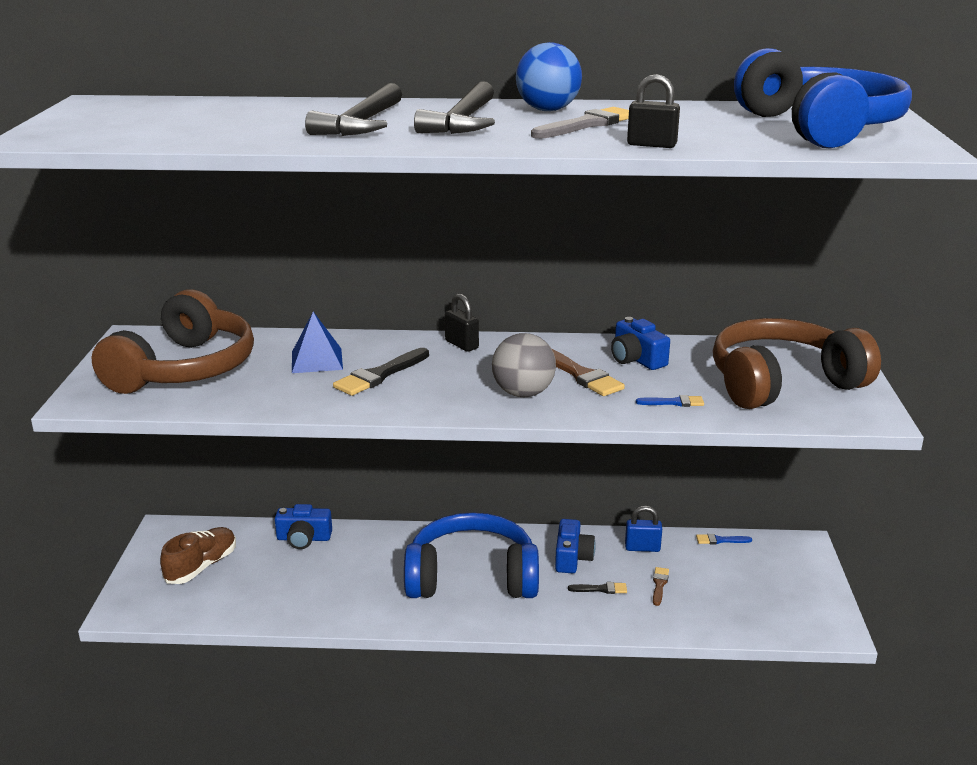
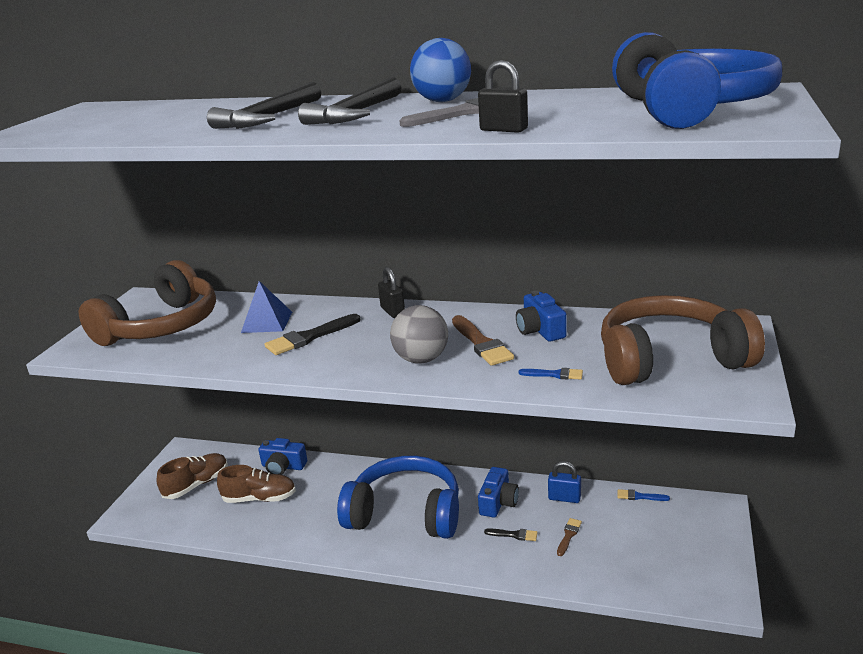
camera: 15 degrees right, 0 degrees up
none -> brown shoe [217,465,296,503]

